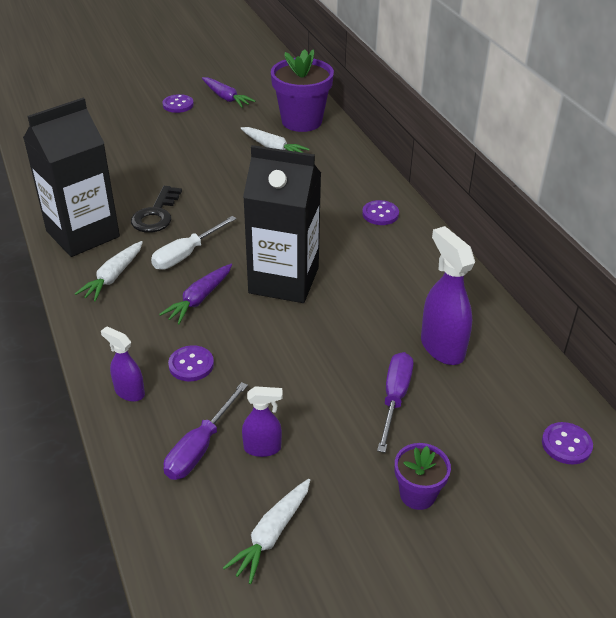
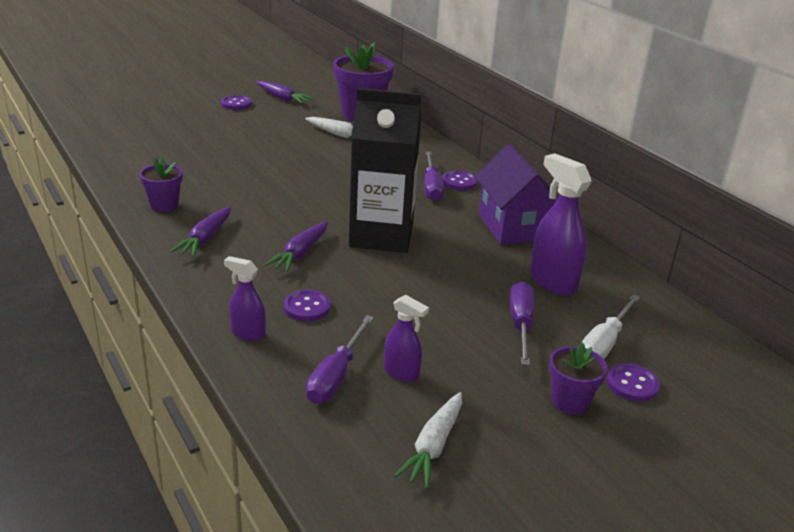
camera: 10 degrees left, 10 degrees down
black carton [23,98,120,257] -> purple flower pot [139,157,183,212]
white carrot [75,241,143,302] -> purple carrot [170,206,231,257]
black key [131,186,182,233] -> none
white screwdriver [151,216,237,270] -> white screwdriver moved to [582,295,640,359]
purple spray bottle [242,386,282,457] -> purple spray bottle turned 45 degrees clockwise [384,295,429,382]
purple button [542,422,593,464] -> purple button moved to [606,363,660,402]
none -> purple screwdriver [424,152,444,201]
none -> purple house [475,144,558,245]

